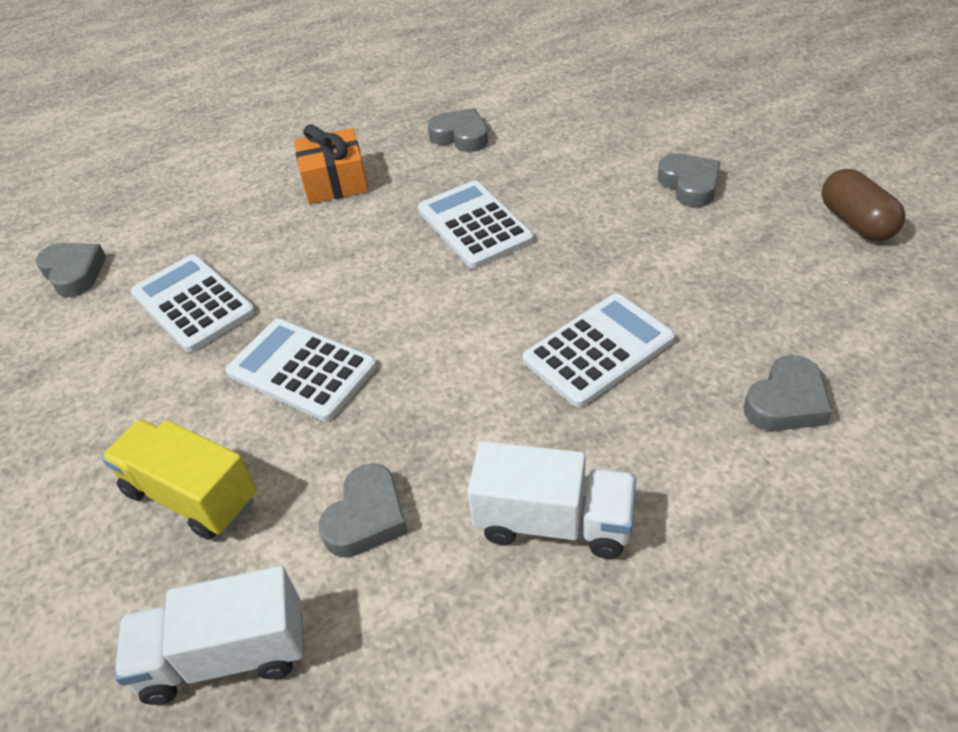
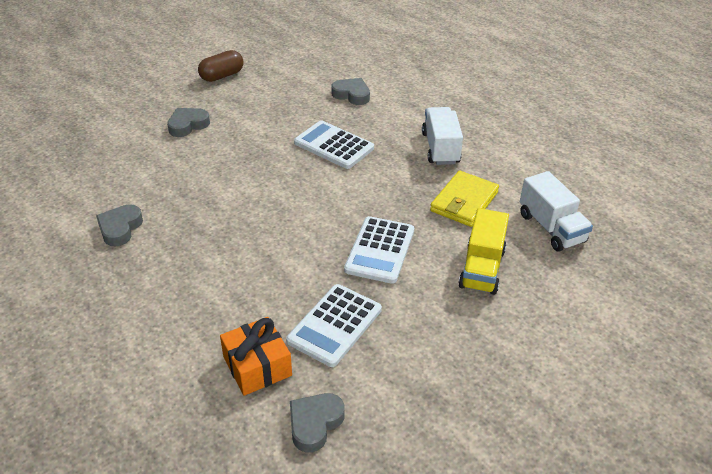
camera: 110 degrees left, 5 degrees down
orange gift [294,124,368,204] -> orange gift moved to [220,317,292,396]
grey heart [319,463,408,557] -> yellow wallet [430,171,499,227]
white calculator [418,180,534,269] -> none

